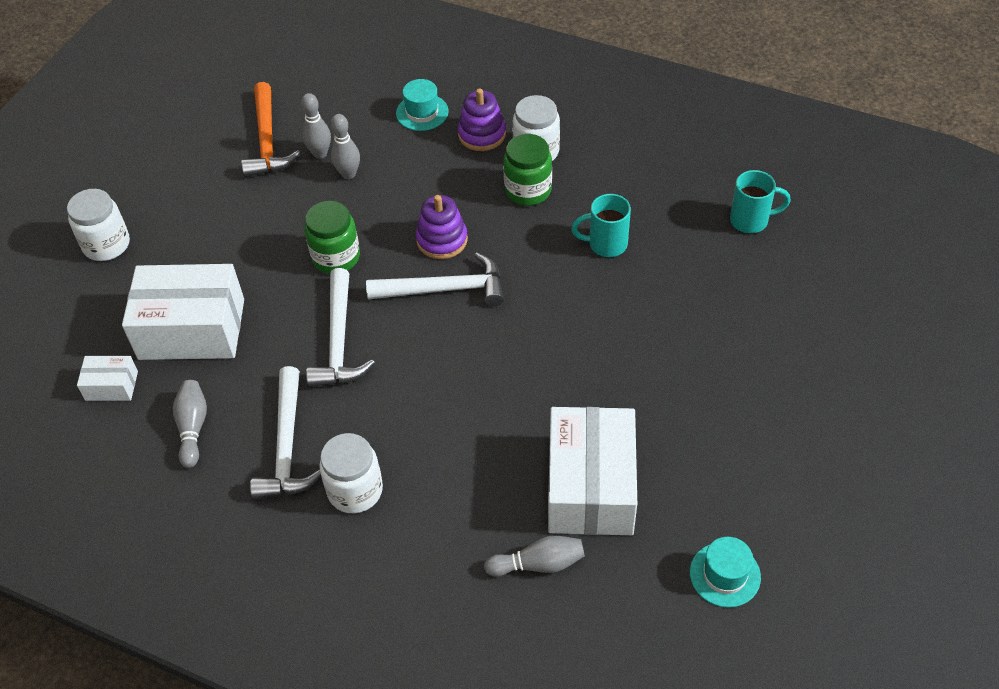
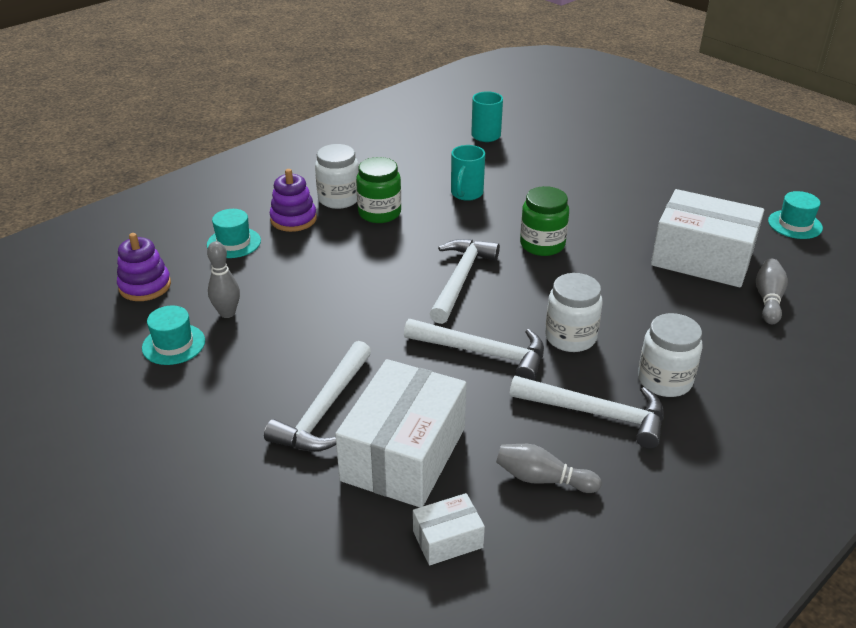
camera: 70 degrees left, 15 degrees down
white jar [67,189,130,261] -> white jar moved to [545,273,603,352]
white box [77,356,138,401] -> white box turned 45 degrees clockwise [413,493,485,565]
orange hammer [241,82,301,177] -> turquoise hat [142,305,205,365]
green jar [305,201,360,274] -> green jar moved to [520,186,569,256]
grey bowling pin [331,114,360,179] -> none
purple stacking toy [416,195,468,259] -> purple stacking toy moved to [117,233,171,301]
none -> white hammer [264,341,371,452]

